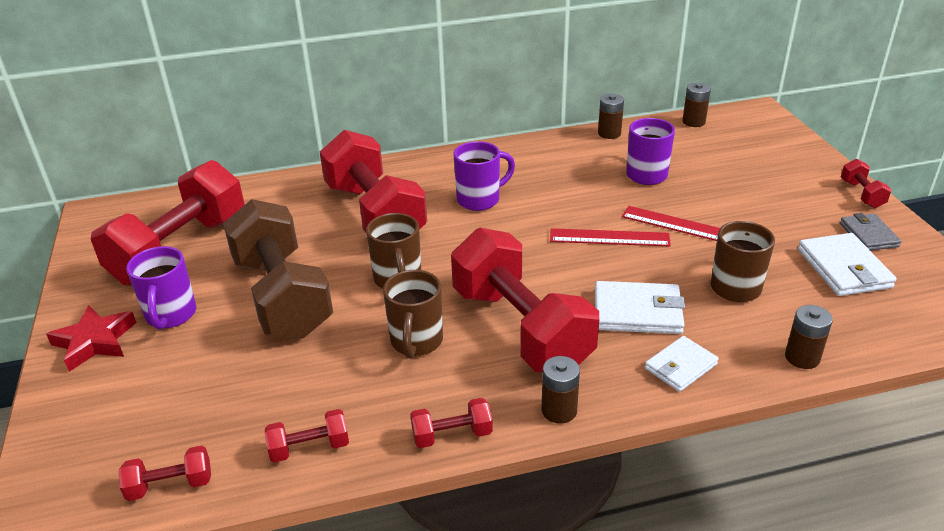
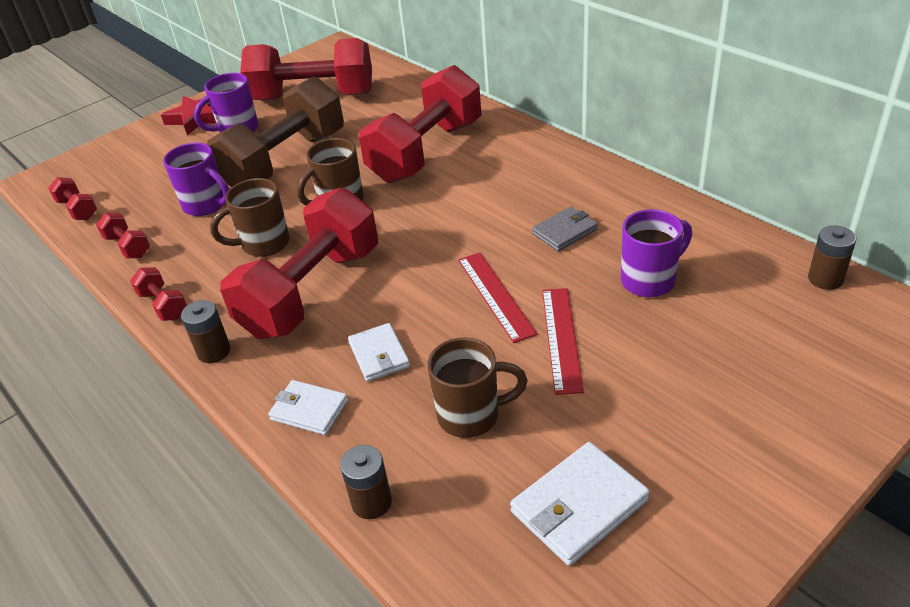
camera: 65 degrees right, 5 degrees up
purple mug [453,141,515,211] -> purple mug moved to [163,143,229,216]
white wallet [595,281,685,334] -> white wallet [348,323,410,382], size x0.66
brown battery [598,94,624,139] -> none
grey wallet [840,213,902,251] -> grey wallet moved to [532,206,598,252]
red dumbbell [841,159,892,208] -> none

